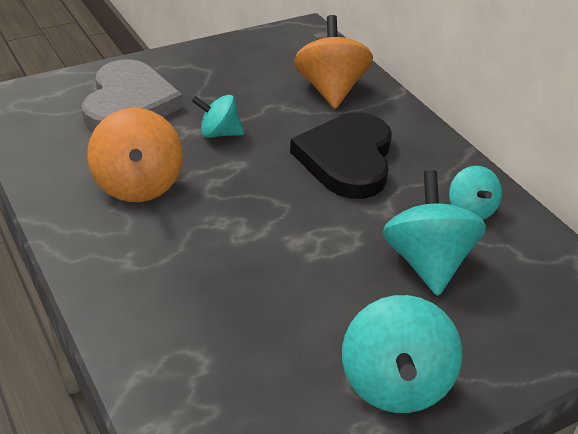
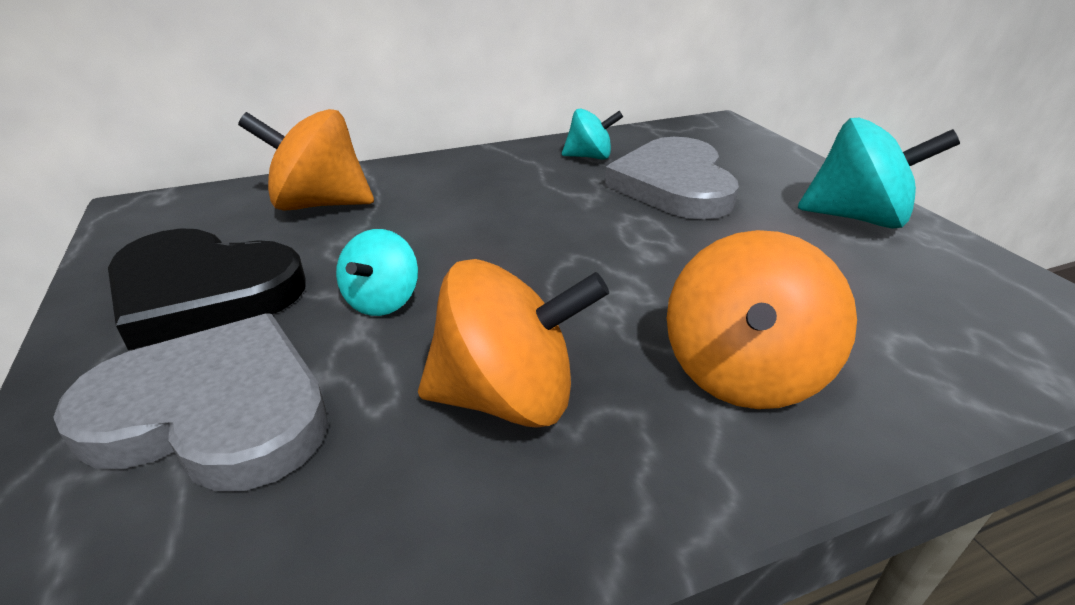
camera: 80 degrees left, 5 degrees down
black heart [290,113,392,199] -> black heart moved to [108,228,306,350]
turquoise spinning top [382,170,486,296] -> grey heart [604,137,739,219]
none -> orange spinning top [667,230,857,409]

